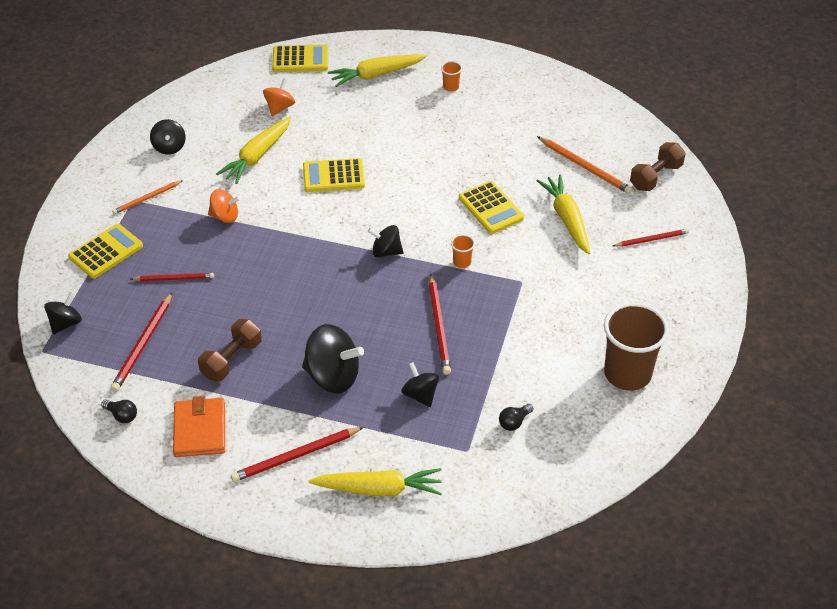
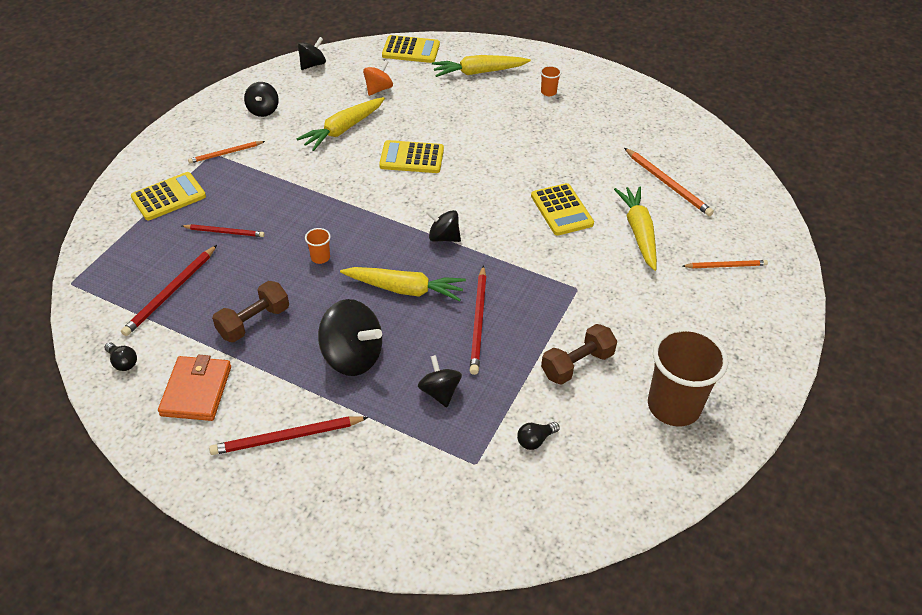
camera: 10 degrees right, 0 degrees up
black spinning top [44,292,82,334] -> black spinning top moved to [298,37,326,70]
orange spinning top [208,189,241,223] -> none
yellow carrot [309,468,442,496] -> yellow carrot moved to [340,267,466,301]
orange cup [451,234,475,268] -> orange cup moved to [305,228,331,264]
red pencil [613,229,689,247] -> orange pencil [682,260,768,268]
brown dumbbell [630,142,686,191] -> brown dumbbell moved to [541,324,617,385]

